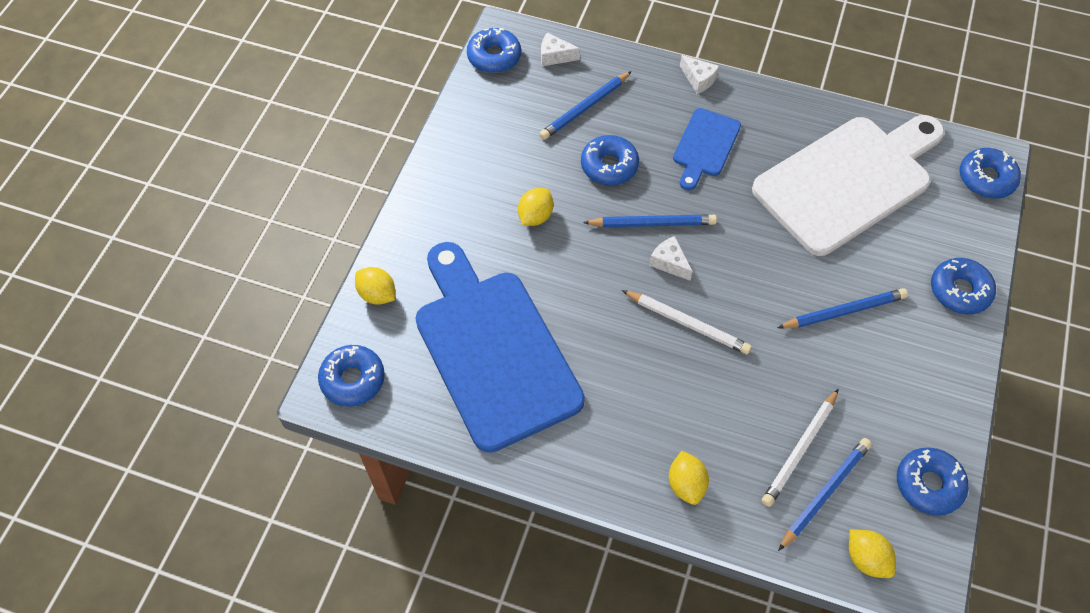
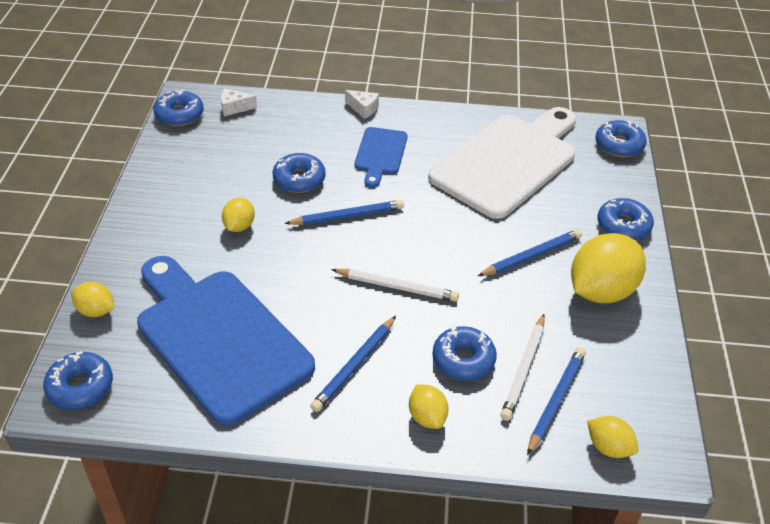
camera: 15 degrees left, 15 degrees down
blue pencil [539,71,632,140] -> blue pencil moved to [310,316,396,412]
white cheese [649,236,693,281] -> none
blue donut [897,448,969,515] -> blue donut moved to [433,326,497,381]
none -> yellow lemon [571,233,646,303]

